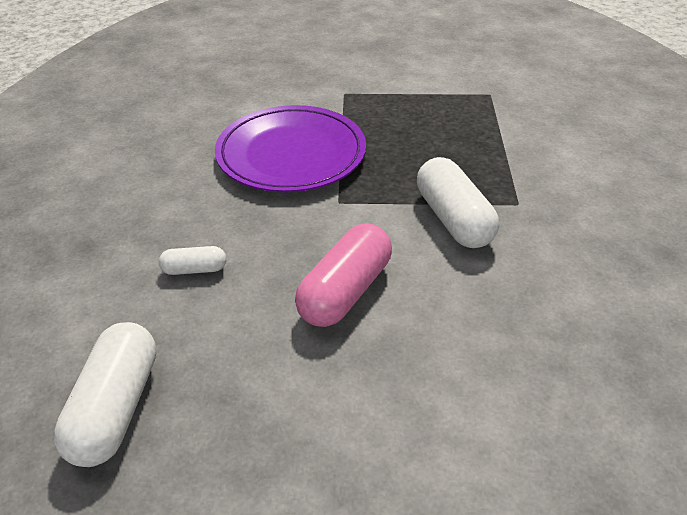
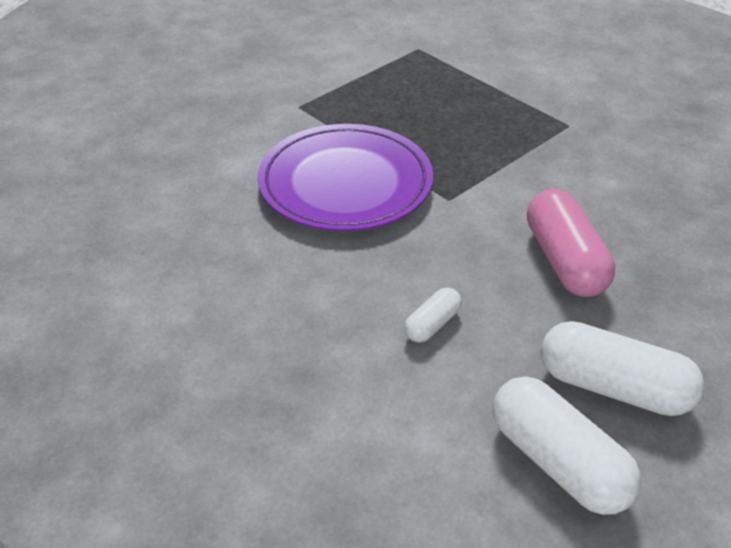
camera: 45 degrees left, 0 degrees up
white capsule [417,157,499,248] -> white capsule moved to [541,321,704,416]

